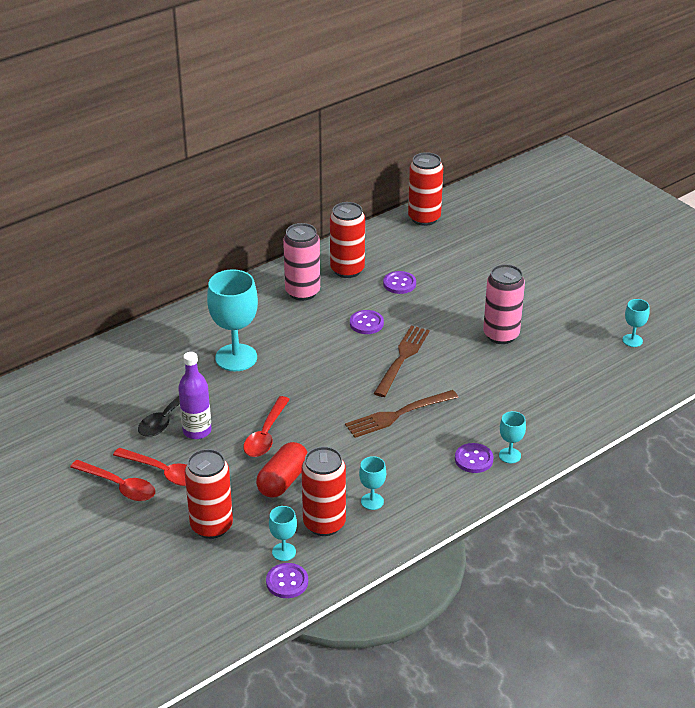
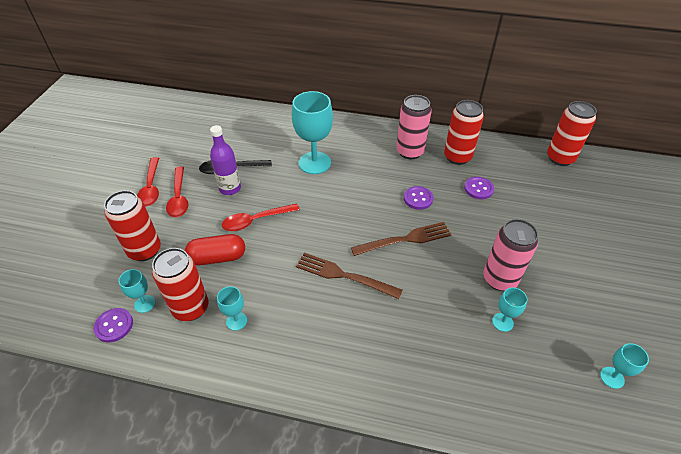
camera: 50 degrees right, 10 degrees up
purple button [455,443,494,473] -> none
turquoise goblet [499,411,526,463] -> turquoise goblet moved to [492,288,527,332]

